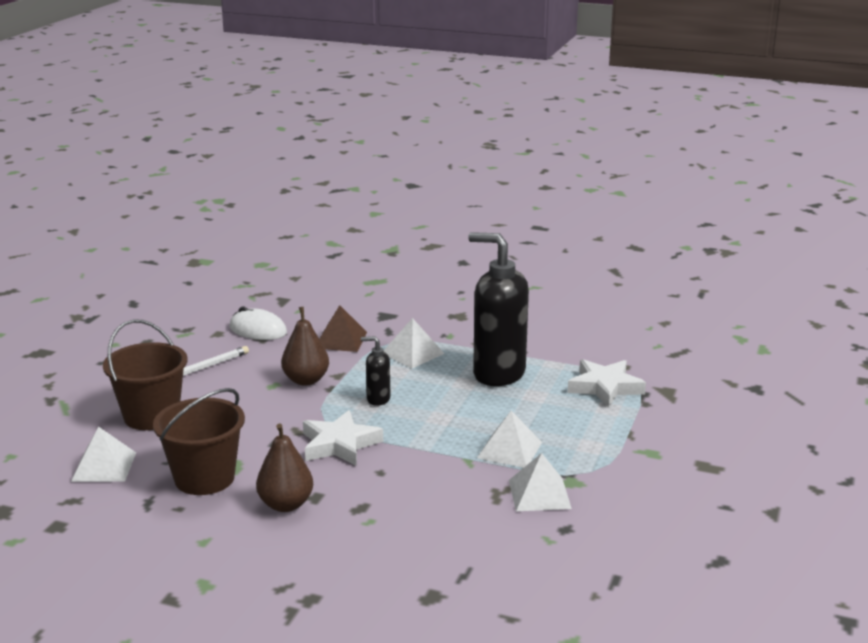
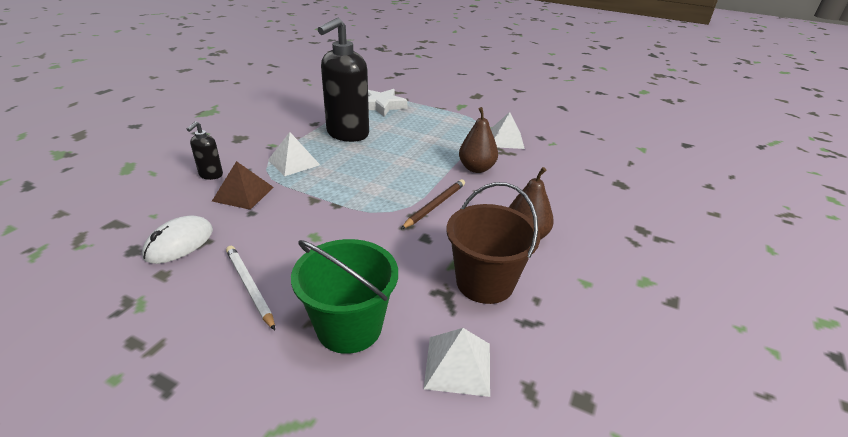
camera: 85 degrees left, 10 degrees up
brown bucket [103,320,188,430] -> green bucket [291,239,398,354]
brown pear [281,307,329,385] -> brown pear moved to [459,107,498,173]
white star [303,410,383,466] -> brown pencil [401,179,465,229]
black soap dispenser [361,336,390,406] -> black soap dispenser moved to [187,121,223,180]
white pyramid [477,411,542,468] -> none

